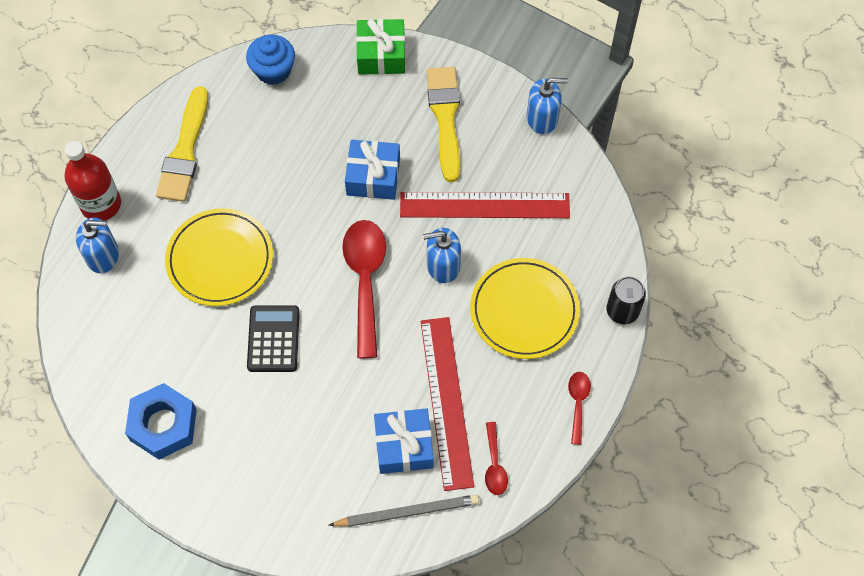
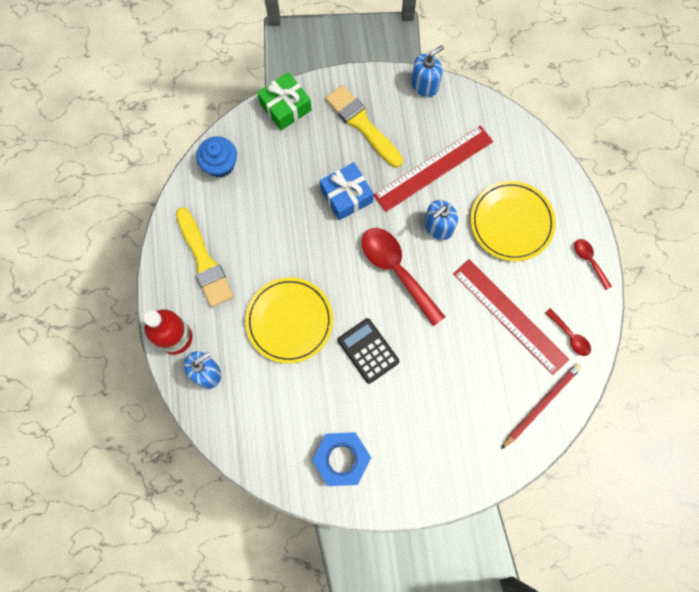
camera: 35 degrees left, 10 degrees up
grey pencil [329,495,479,527] -> red pencil [501,363,581,449]
blue gift [374,408,434,474] -> none
black can [606,276,646,324] -> none

